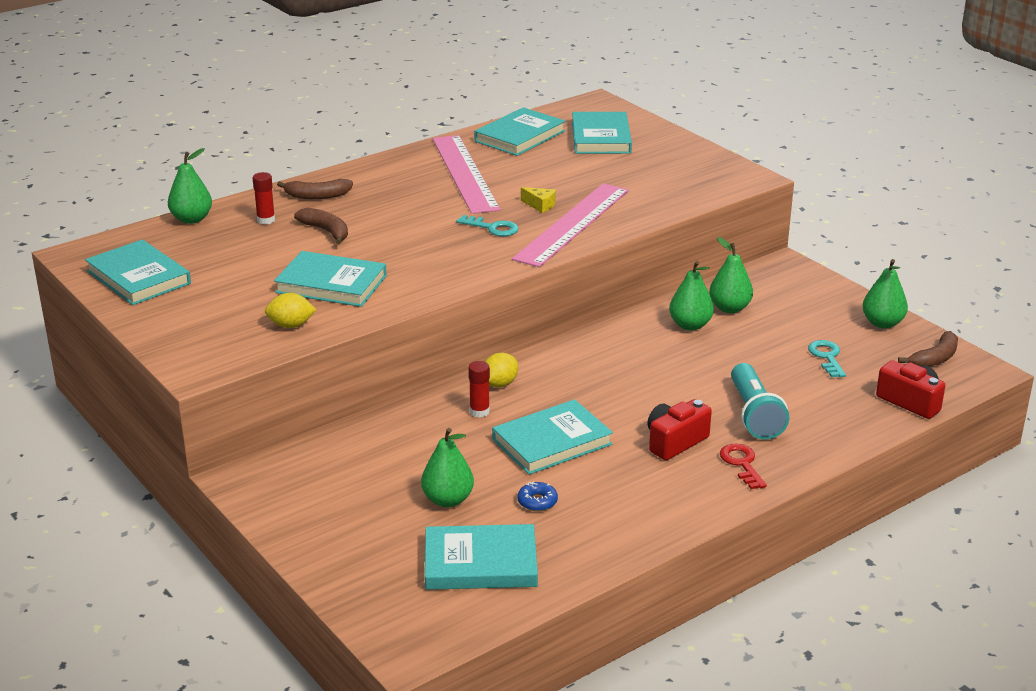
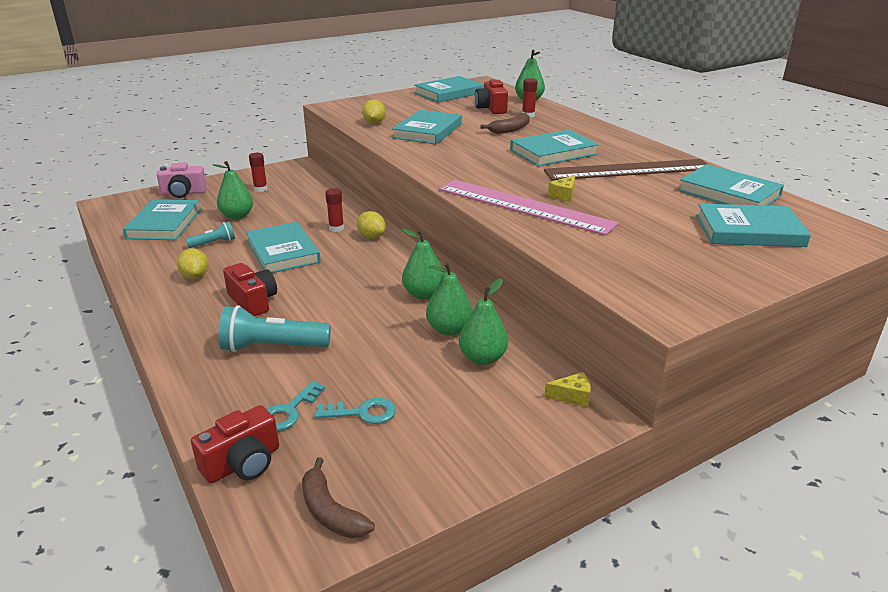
camera: 95 degrees right, 0 degrees up
brown banana [277,179,353,199] -> none
pink ruler [433,135,500,214] -> brown ruler [544,159,707,180]
turquoise key [457,215,519,236] -> turquoise key moved to [267,381,325,431]
blue donut [518,481,558,511] -> turquoise flashlight [186,221,235,248]
red key [720,443,767,489] -> none
green pear [862,259,908,328] -> green pear moved to [401,228,444,299]
none -> pink camera [157,162,207,198]
none -> yellow lemon [177,248,208,279]
none -> red glue stick [249,153,268,192]
none -> red camera [475,79,508,114]
none -> turquoise book [510,130,599,166]
none -> yellow cheese [544,372,591,407]

